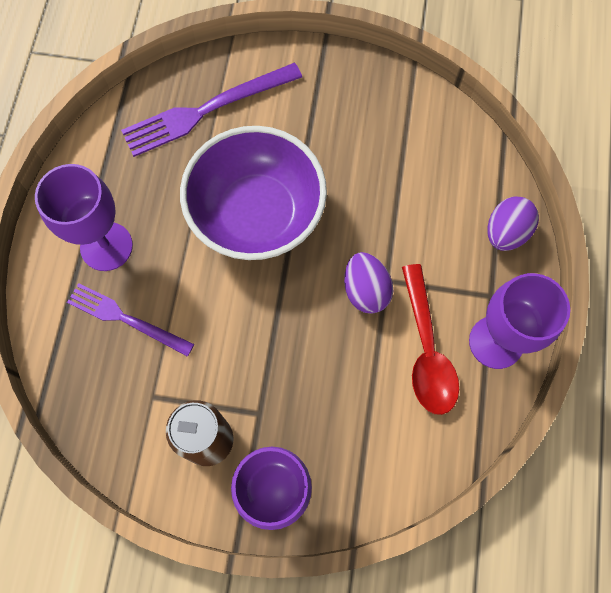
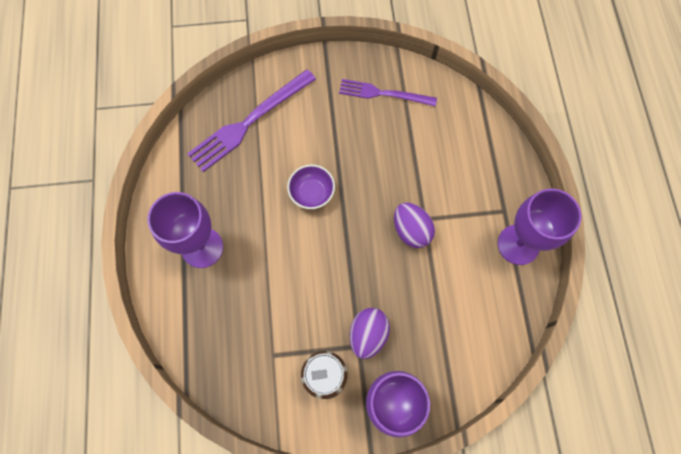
camera: 15 degrees left, 0 degrees up
purple fork [67,283,194,357] -> purple fork moved to [339,79,437,106]
purple bowl [180,126,327,260] -> purple bowl [287,164,335,209], size x0.43
red spoon [402,264,459,415] -> none
purple egg [487,196,539,251] -> purple egg moved to [350,308,390,359]

